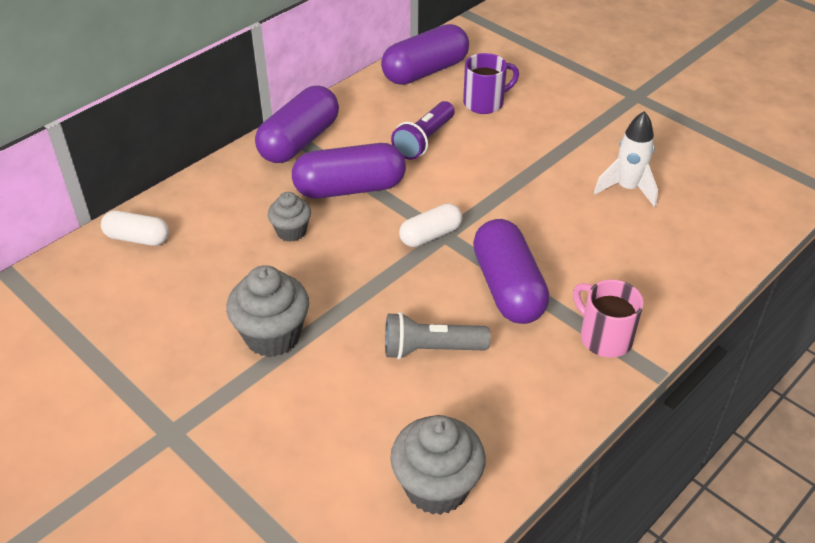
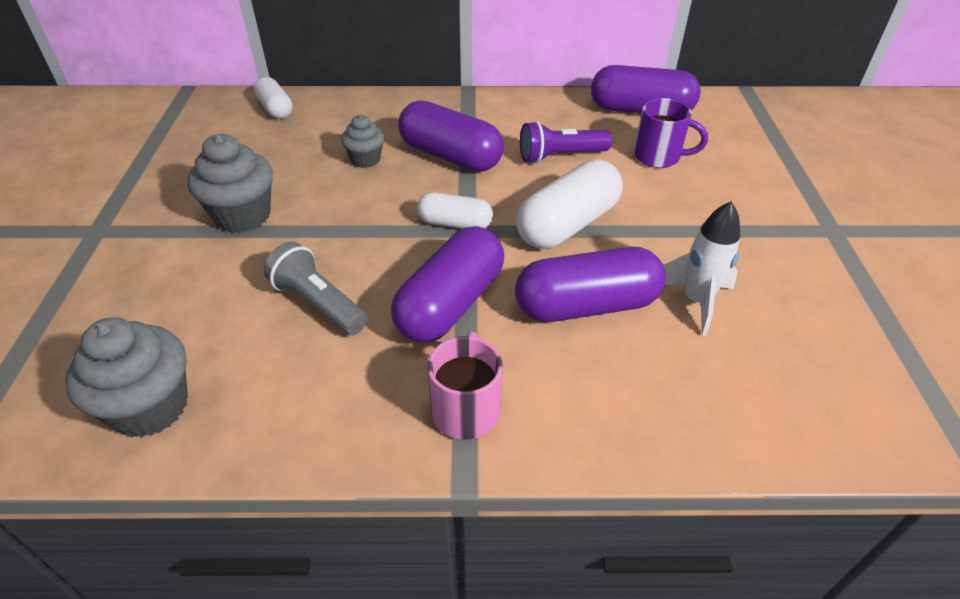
camera: 45 degrees right, 0 degrees up
purple capsule [255,86,339,163] -> purple capsule moved to [515,247,665,322]
none -> white capsule [516,160,623,249]

